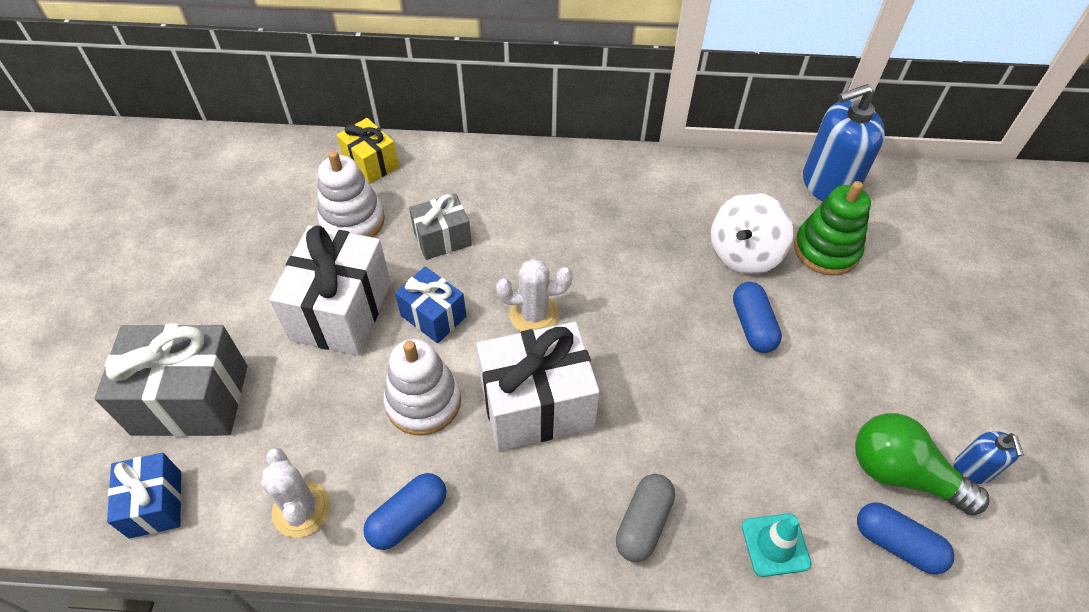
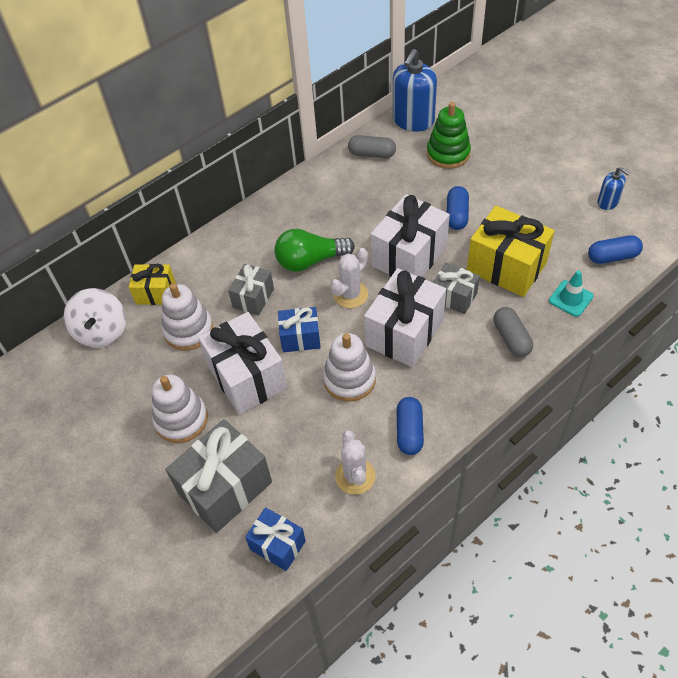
camera: 40 degrees left, 0 degrees up
white cactus [261,448,331,538] -> white cactus turned 60 degrees clockwise [335,430,376,495]
white spinning top [711,192,793,274] -> white spinning top moved to [64,288,126,348]
blue capsule [733,282,782,353] -> blue capsule turned 60 degrees clockwise [447,186,469,230]
green light bulb [855,413,989,515] -> green light bulb moved to [274,229,355,272]
none -> white stacking toy [152,375,208,443]
none -> grey capsule [348,135,396,158]
none -> white gift [371,194,450,277]
none -> grey gift [433,263,480,314]
none -> yellow gift [467,206,554,297]

